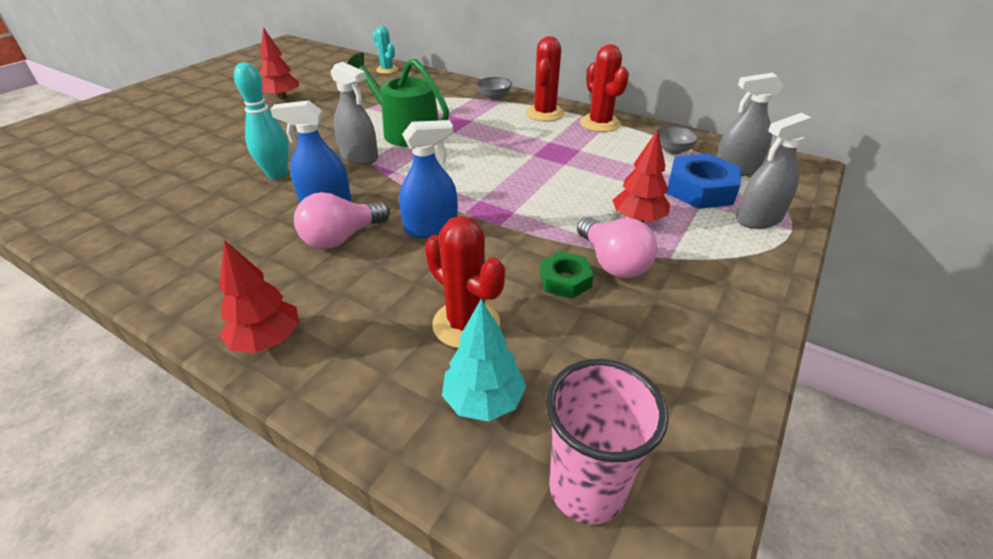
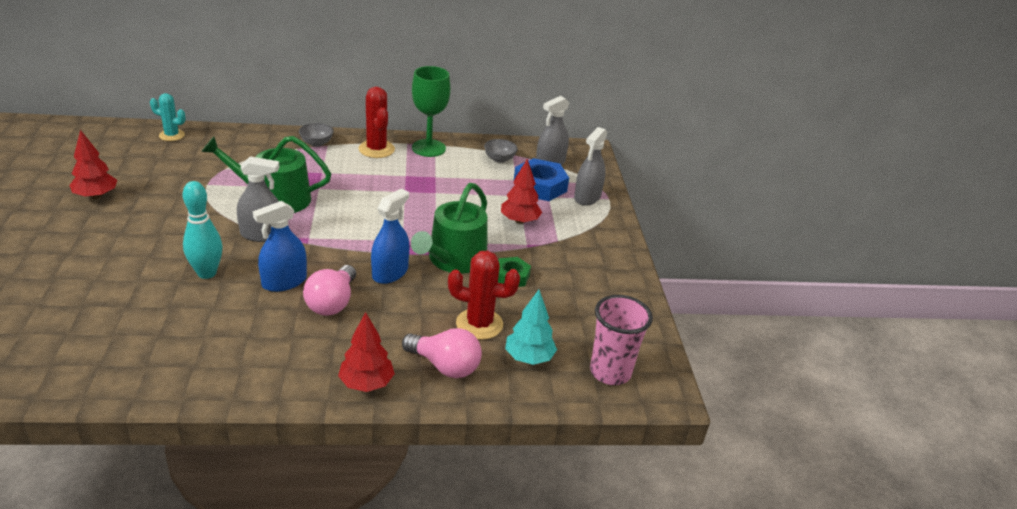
camera: 40 degrees left, 5 degrees down
pink light bulb [577,217,658,278] -> pink light bulb moved to [402,328,482,378]
red cactus [580,44,629,132] -> green goblet [412,66,450,157]
none -> green watering can [411,183,487,273]

